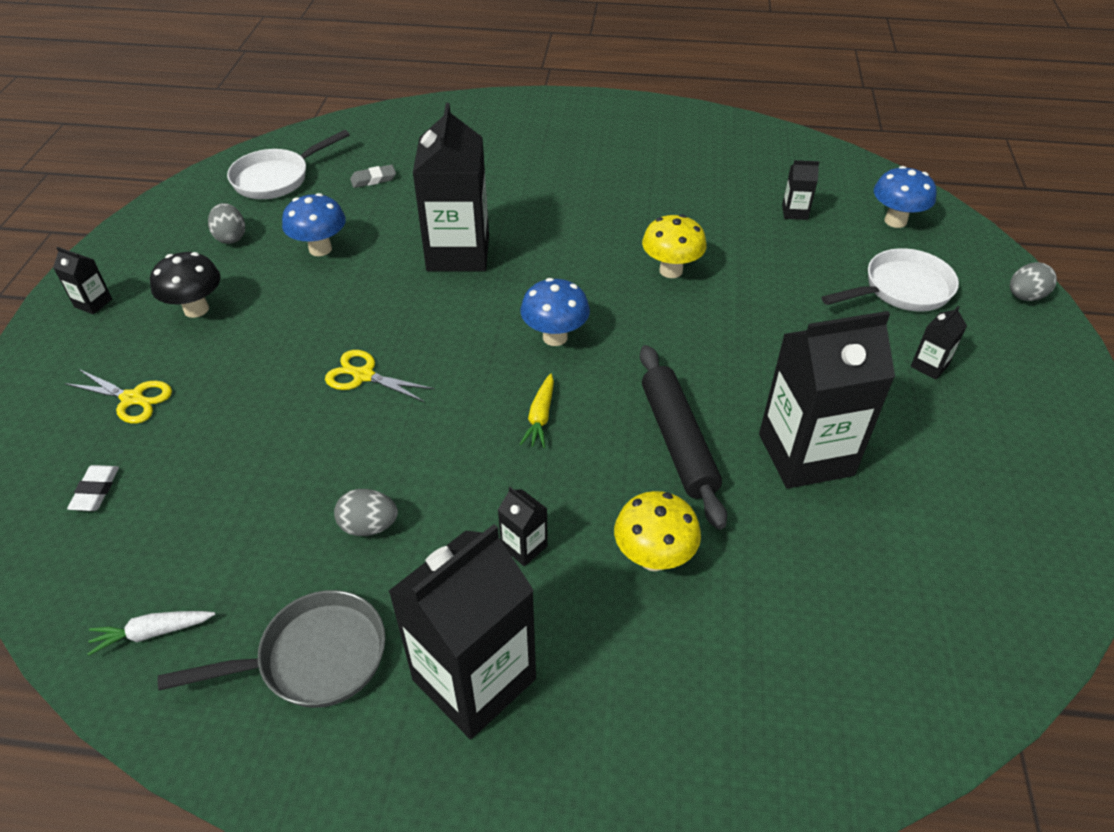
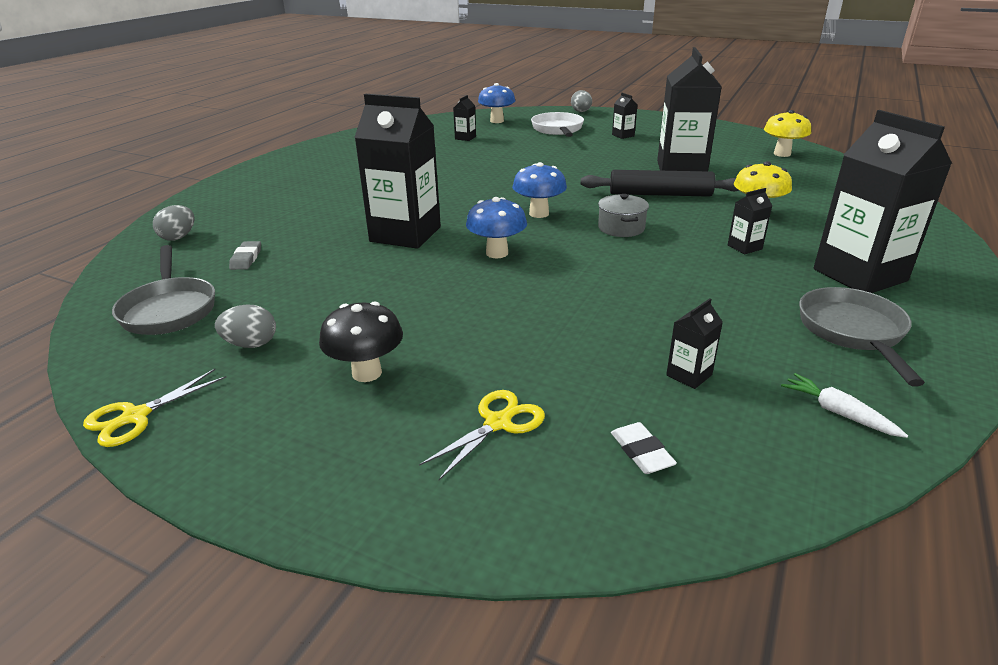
camera: 70 degrees left, 15 degrees down
black carton [53,247,112,314] -> black carton moved to [666,298,723,389]
white eraser [67,465,119,511] -> white eraser turned 45 degrees clockwise [611,422,677,474]
white carrot [88,611,215,656] -> white carrot turned 135 degrees clockwise [781,373,908,438]
white pan [227,130,350,199] -> grey pan [112,245,215,335]
blue mushroom [282,193,346,256] -> blue mushroom moved to [466,197,527,258]
yellow scissors [325,350,434,402] -> yellow scissors moved to [83,369,226,447]
grey egg [334,489,398,536] -> grey egg moved to [153,205,195,240]
yellow carrot [520,374,554,448] -> grey pot [598,194,649,237]
yellow mushroom [642,214,707,278] -> yellow mushroom moved to [764,110,811,157]

